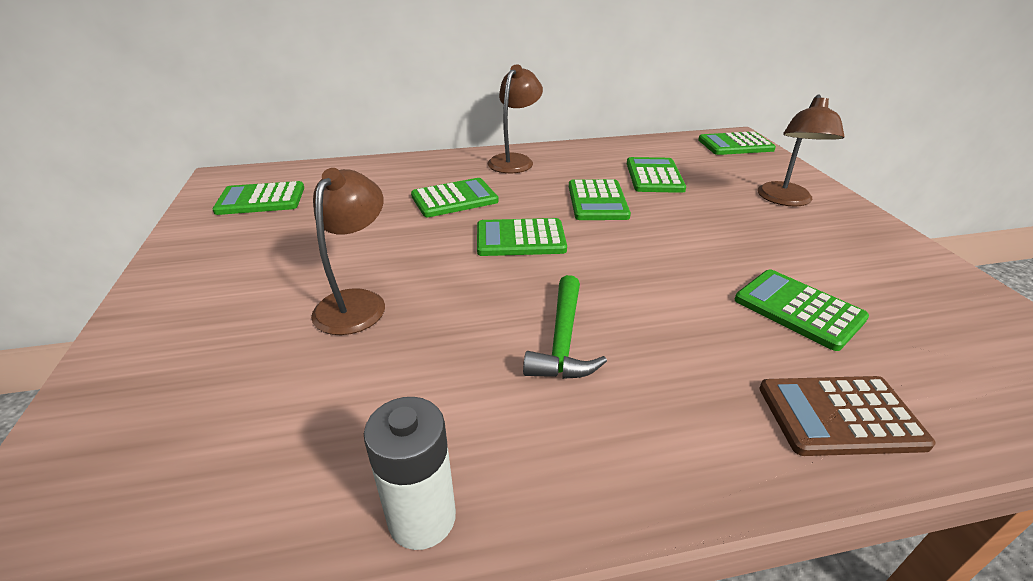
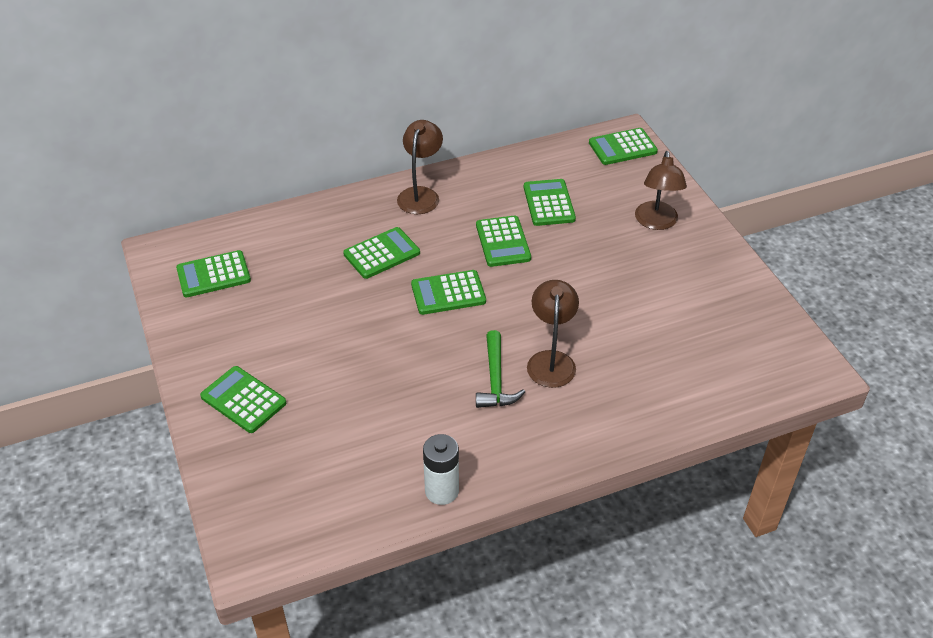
camera: 10 degrees left, 10 degrees up
brown lamp [311,168,385,335] -> brown lamp moved to [527,280,579,388]
green calculator [735,270,869,351] -> green calculator moved to [200,366,286,433]
brown calculator [759,376,935,456] -> none

